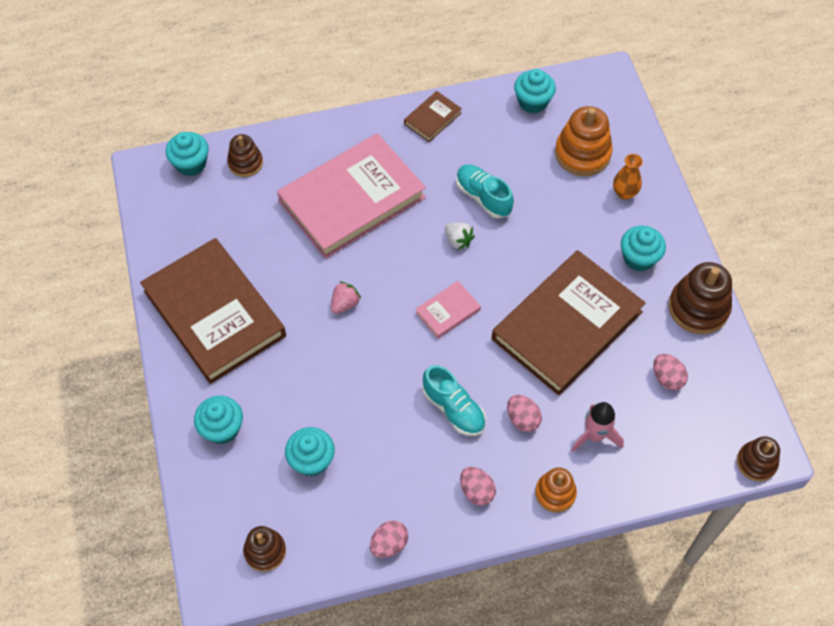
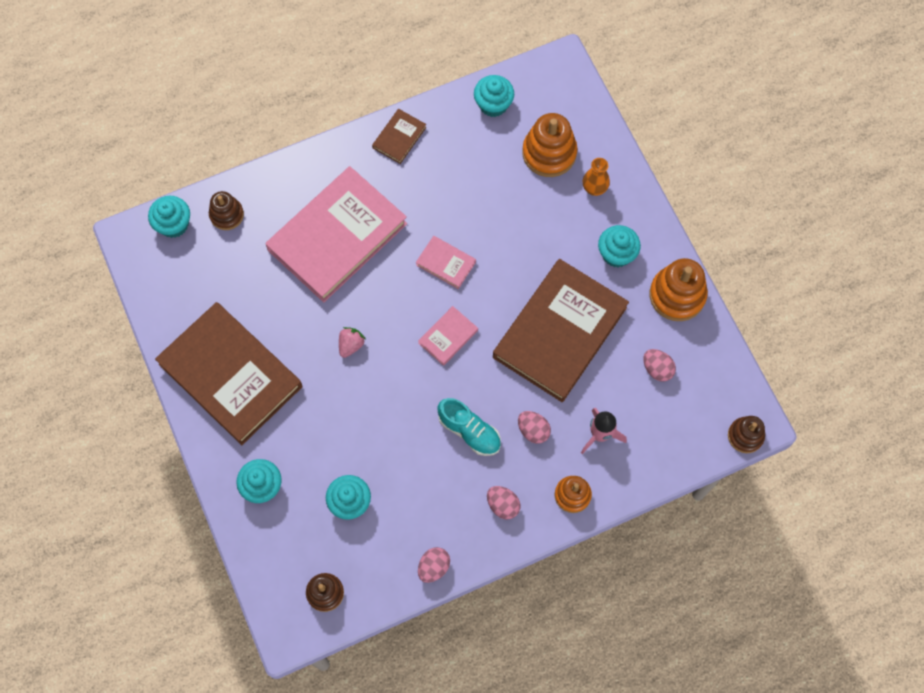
camera: 10 degrees left, 10 degrees up
white strawberry [445,223,475,250] -> pink book [416,236,476,289]
turquoise shoe [456,165,514,218] -> none
brown stacking toy [668,262,732,334] -> orange stacking toy [650,258,708,321]

